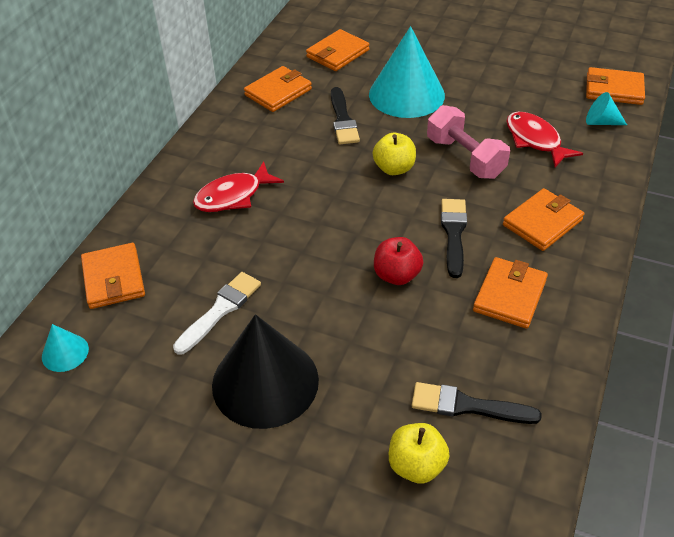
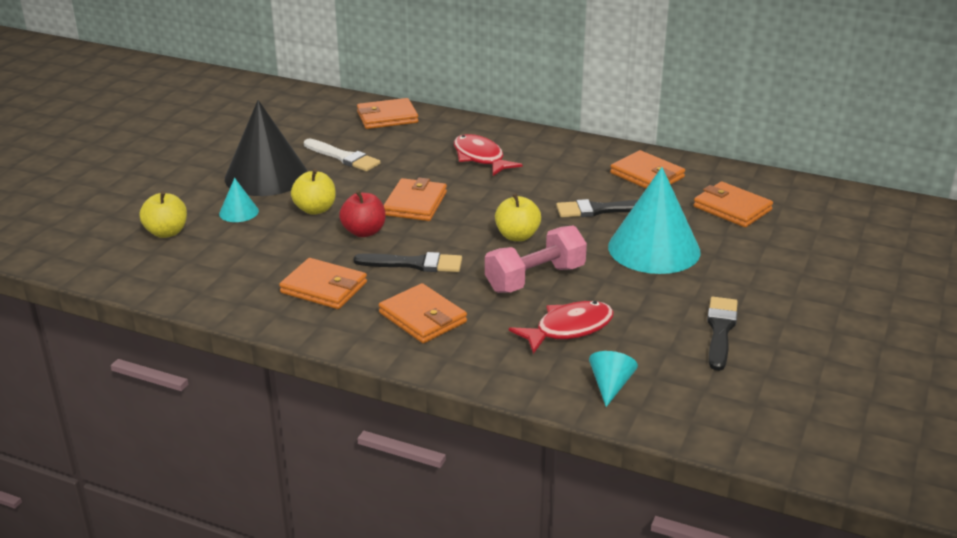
camera: 90 degrees right, 15 degrees down
turquoise cone [42,324,89,372] -> turquoise cone moved to [219,178,259,222]
black brush [412,382,542,424] -> black brush moved to [707,297,738,371]
orange wallet [586,67,645,105] -> orange wallet moved to [383,178,447,221]
none -> yellow apple [291,169,336,215]

